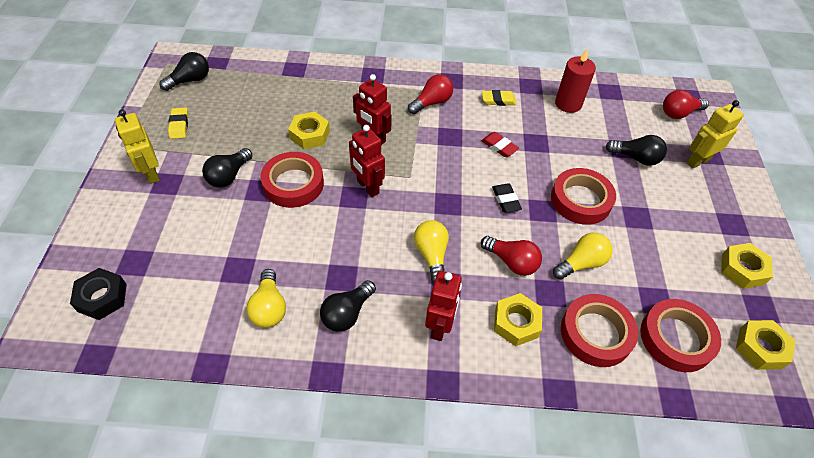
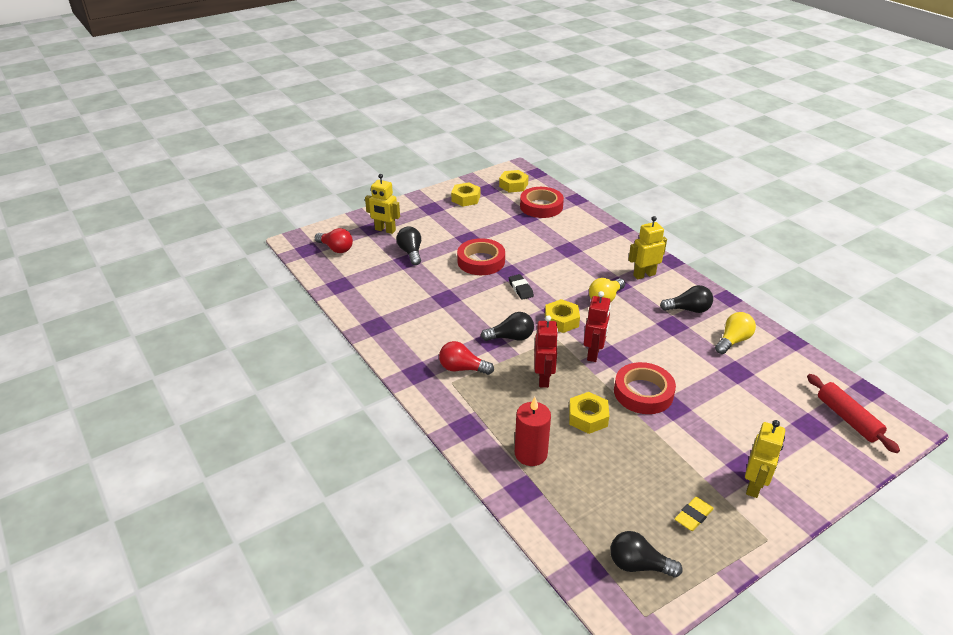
camera: 125 degrees left, 15 degrees down
black nut [70,268,127,320] -> red rolling pin [807,374,900,453]
black light bulb [202,148,253,188] -> black light bulb moved to [481,312,534,341]
red robot [425,271,462,341] -> yellow robot [628,216,667,280]
red eraser [481,132,519,157] -> none
red light bulb [481,236,542,276] -> none
yellow eraser [482,90,516,106] -> none
black eraser [492,183,522,213] -> black eraser turned 60 degrees counterclockwise [509,274,534,300]
yellow nut [494,293,542,346] -> yellow nut moved to [545,299,580,333]
yellow light bulb [553,233,613,280] -> none
red candle [555,49,596,113] -> red candle moved to [515,397,551,466]
red tape [561,294,638,367] -> none

